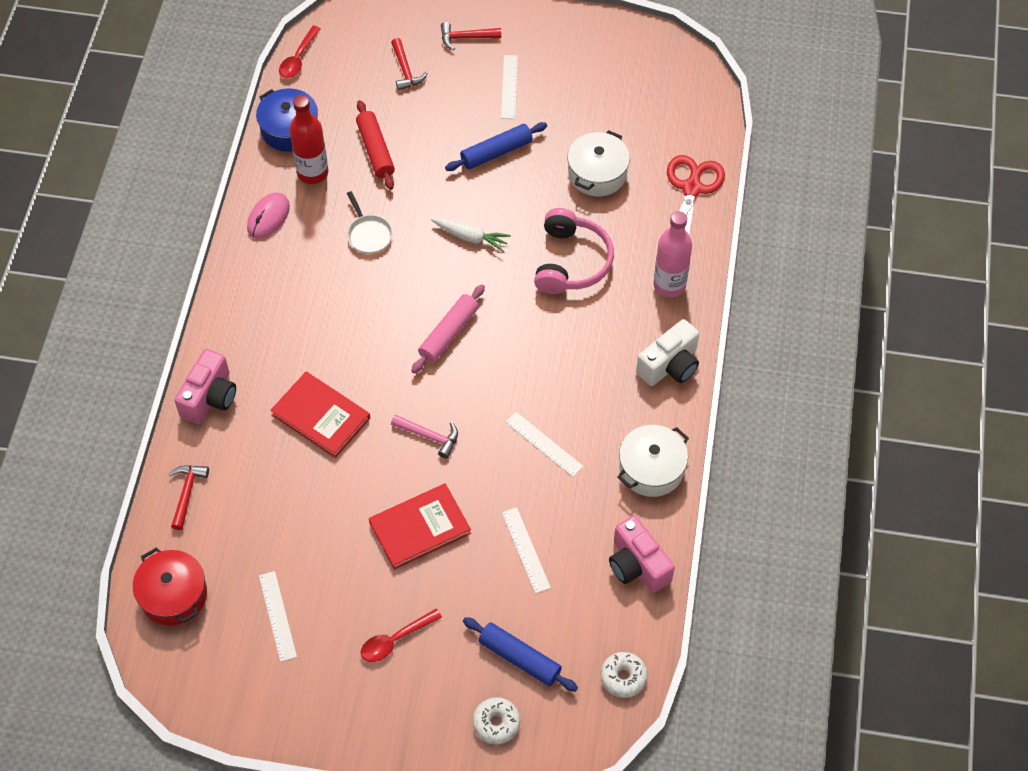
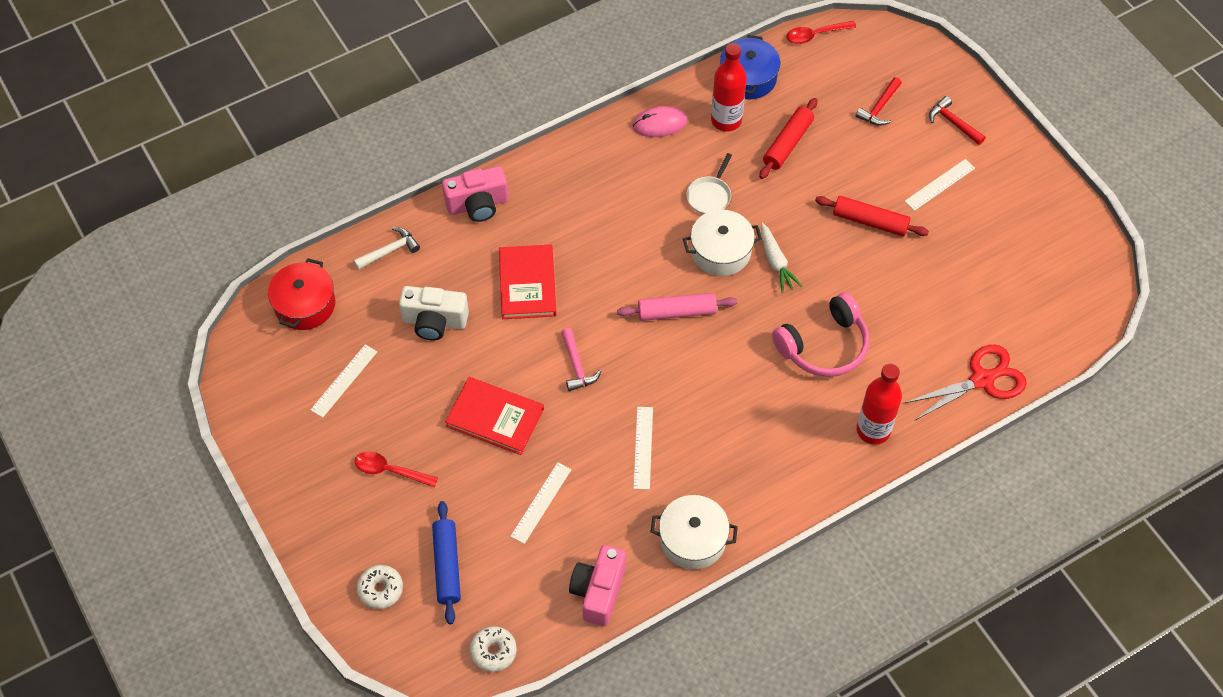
camera: 50 degrees right, 0 degrees up
red hammer [169,465,209,530] -> white hammer [354,227,420,270]
blue rolling pin [445,122,547,171] -> red rolling pin [815,196,929,237]
white pot [567,130,630,196] -> white pot moved to [683,210,762,276]
white camera [636,319,699,386] -> white camera moved to [399,286,469,341]
pink bottle [653,211,692,298] -> red bottle [857,364,902,445]

